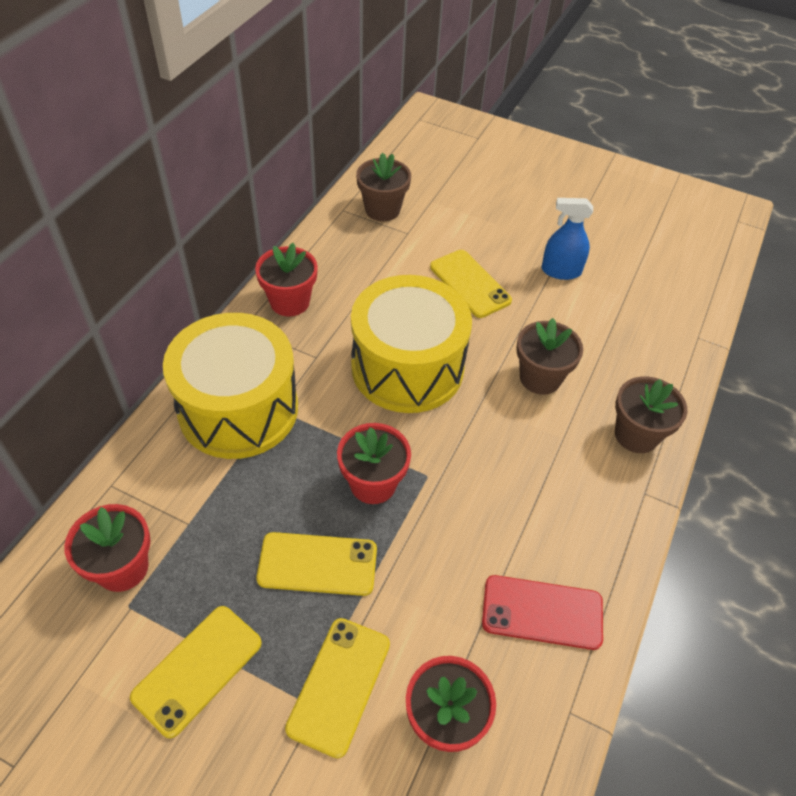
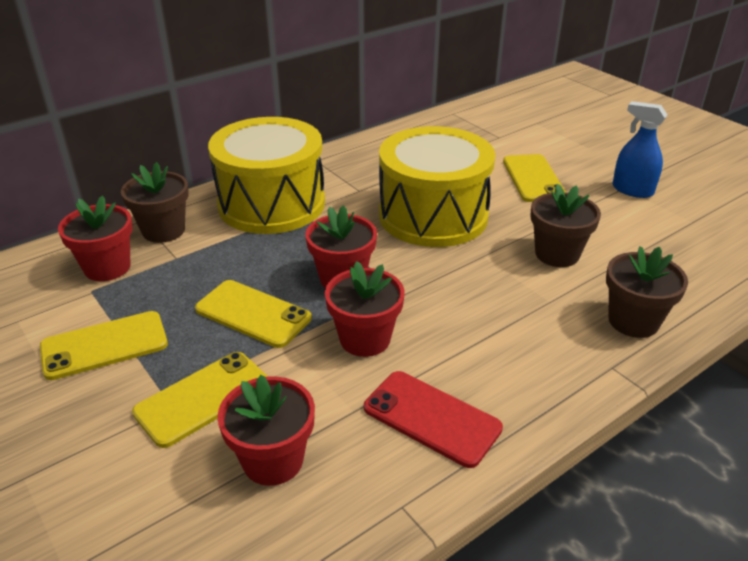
camera: 30 degrees right, 15 degrees down
red flower pot [255,243,318,317] -> red flower pot moved to [325,261,405,357]
brown flower pot [356,153,411,221] -> brown flower pot moved to [121,162,189,243]

